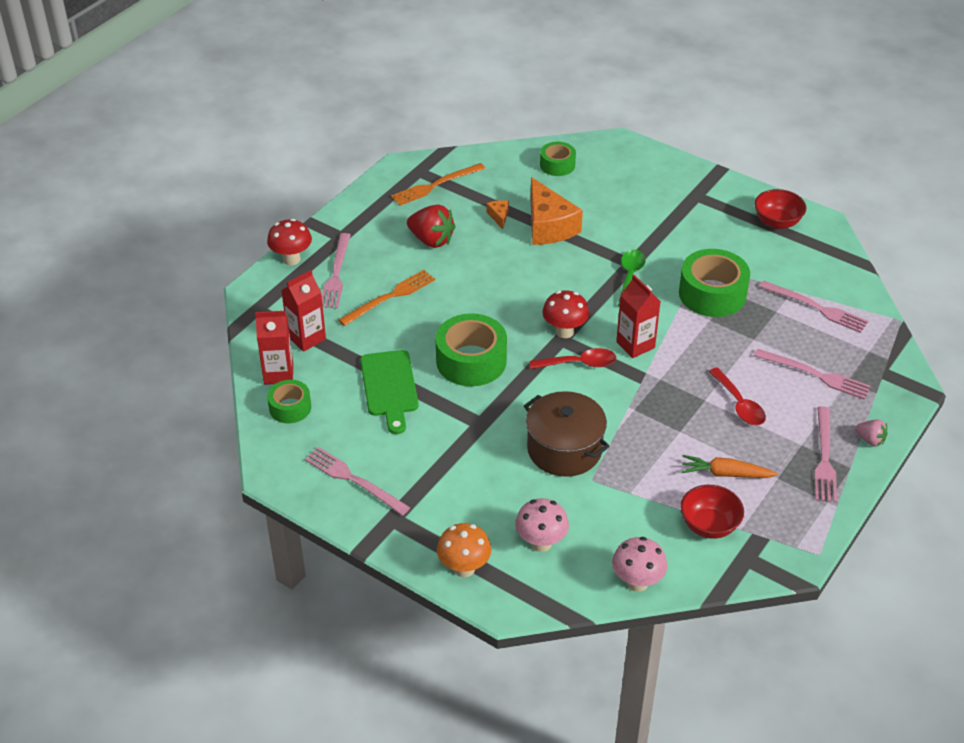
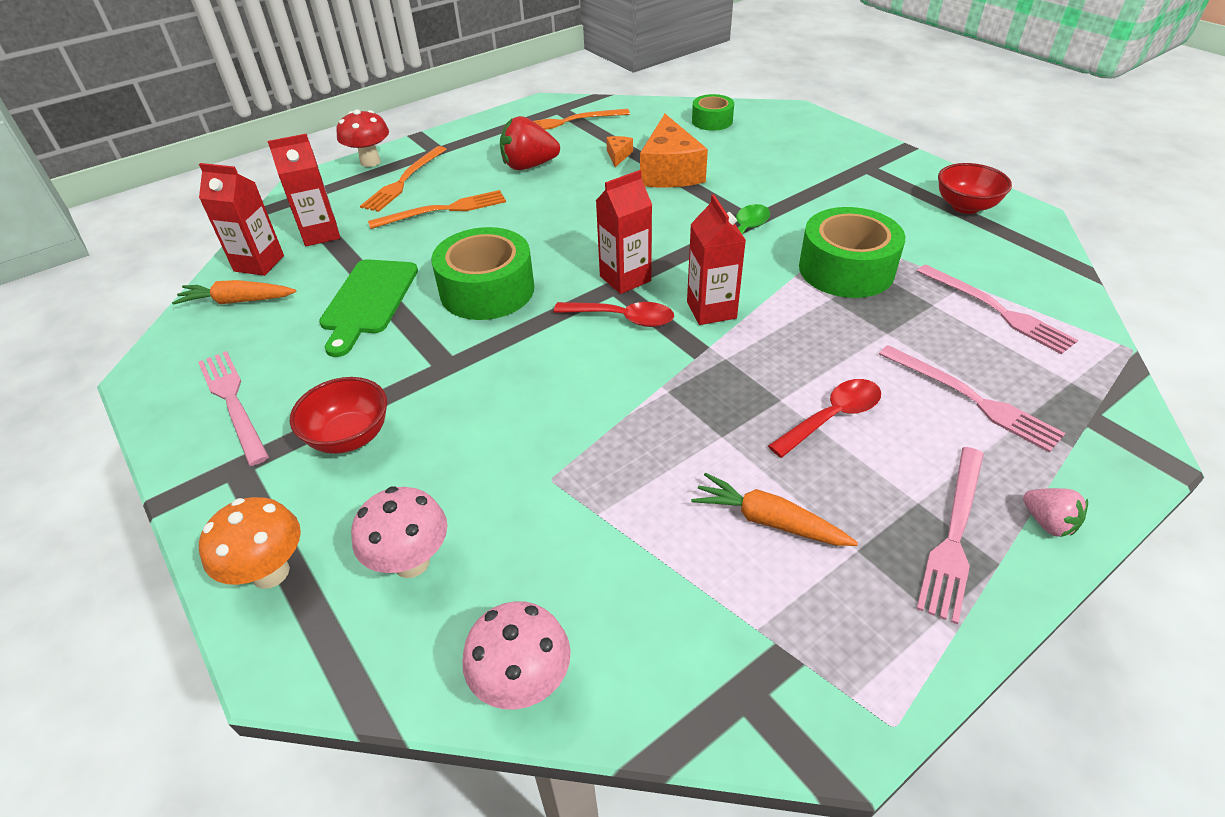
camera: 20 degrees right, 0 degrees up
green tape [267,380,311,423] -> orange carrot [172,280,296,305]
pink fork [322,233,351,309] -> orange fork [360,146,447,212]
red strawberry [407,205,456,248] -> red strawberry turned 120 degrees clockwise [500,116,560,170]
brown pot [524,391,610,477] -> none
red mushroom [542,290,589,338] -> red carton [596,170,652,294]
red bowl [680,485,744,539] -> red bowl moved to [290,377,387,454]
red spoon [708,367,766,425] -> red spoon turned 120 degrees counterclockwise [768,379,881,458]

